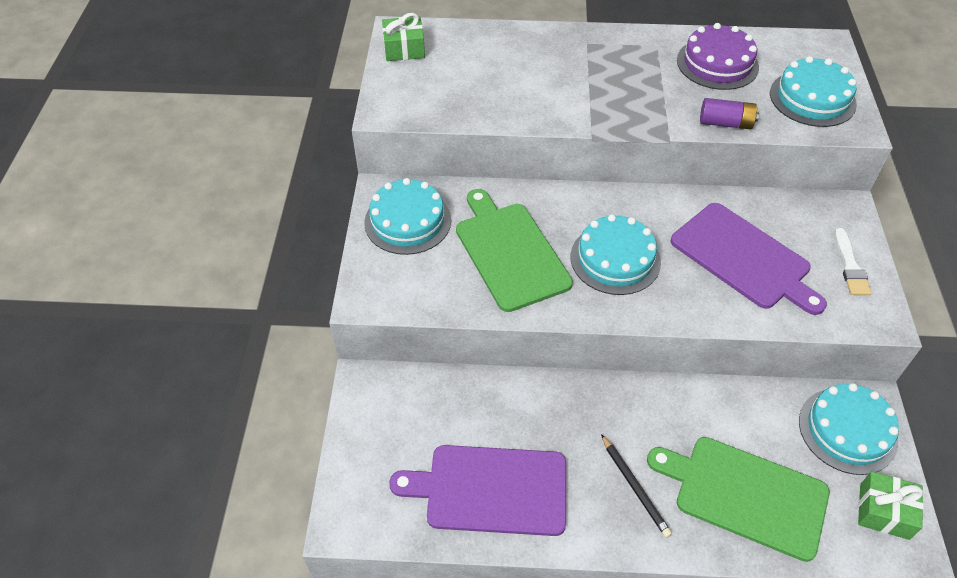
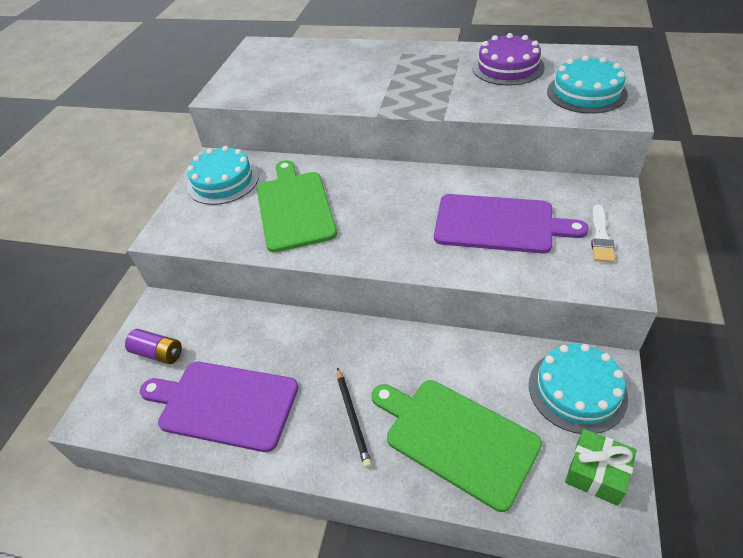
camera: 15 degrees right, 5 degrees down
green gift [382,13,425,61] -> none
turquoise cake [571,214,661,295] -> none
purple cutting board [670,203,827,315] -> purple cutting board turned 45 degrees counterclockwise [434,194,589,253]
purple battery [700,98,759,129] -> purple battery moved to [125,329,182,364]

